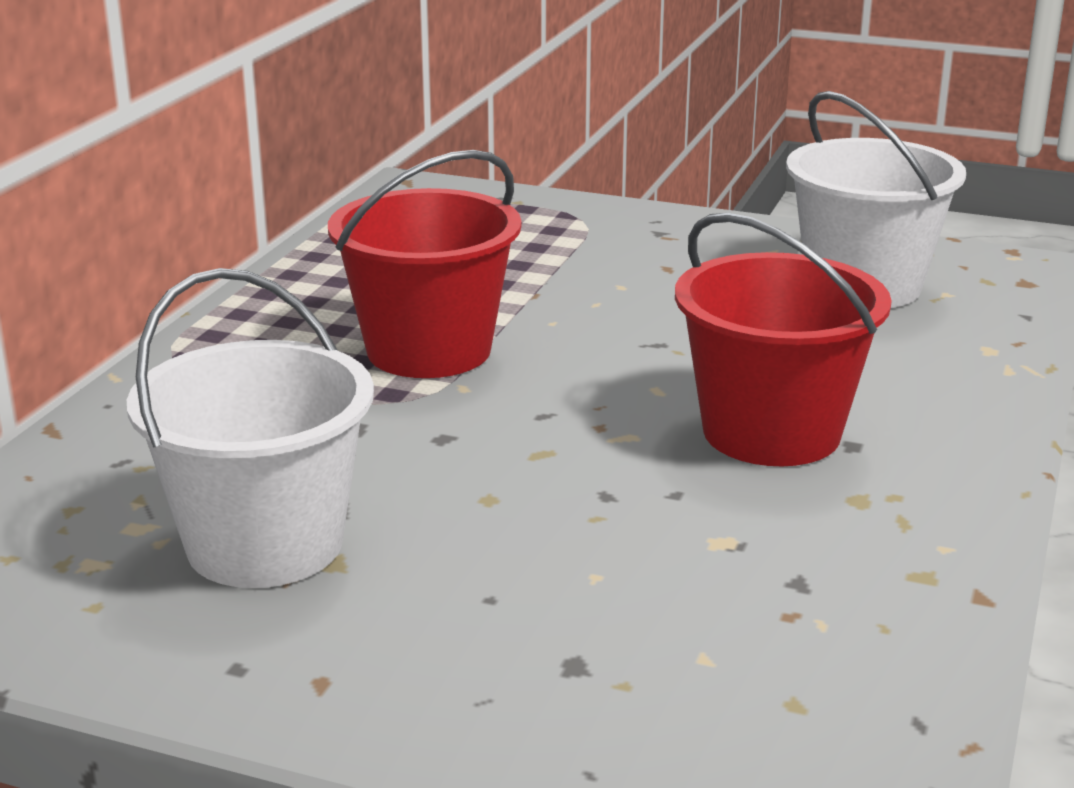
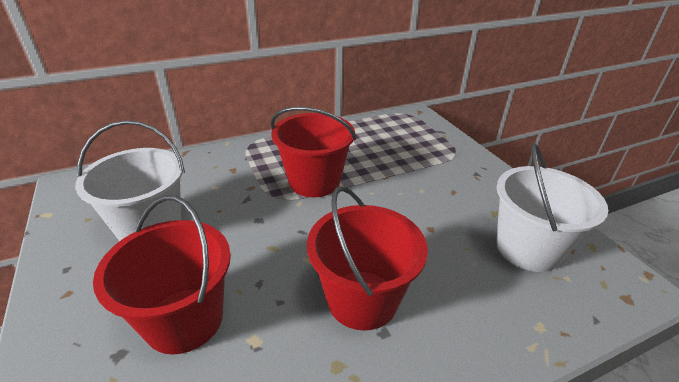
camera: 45 degrees right, 10 degrees up
none -> red bucket [93,195,231,354]

